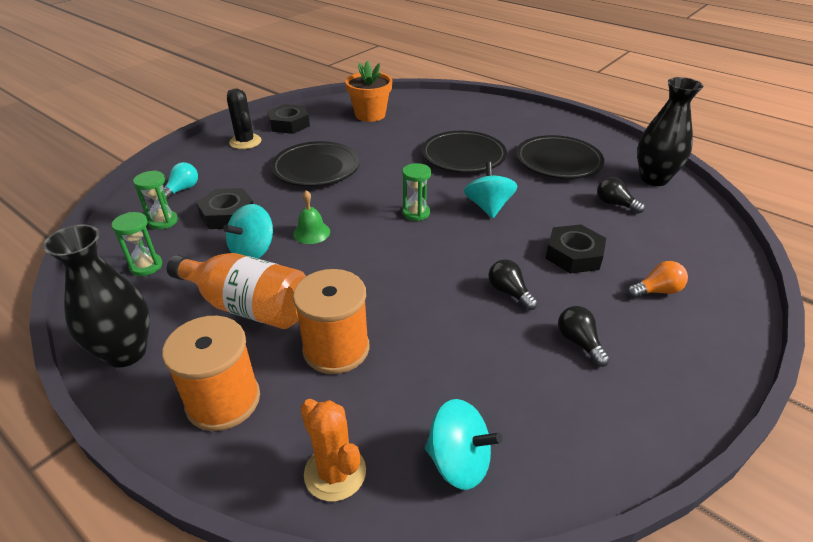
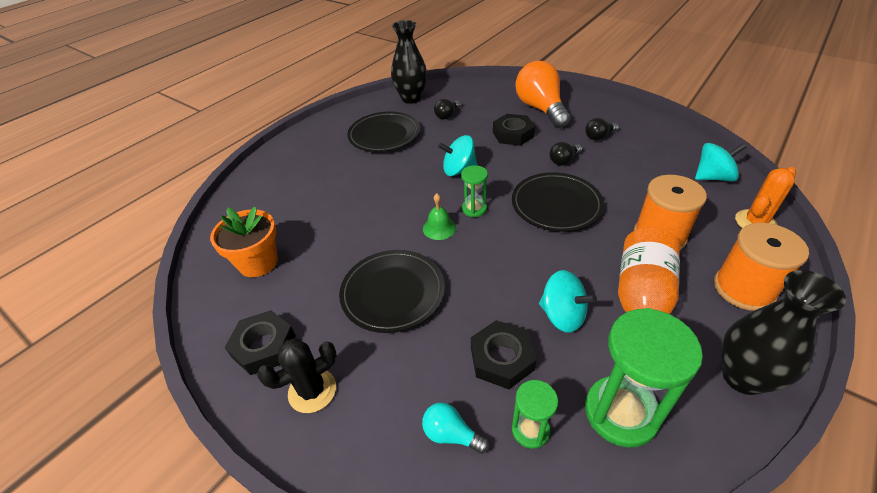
camera: 90 degrees left, 5 degrees up
green hourglass [112,212,162,276] -> green hourglass [585,308,703,447], size x1.90
green bell [293,190,330,244] -> green bell moved to [423,194,456,240]
black plate [422,131,507,173] -> black plate moved to [512,172,604,232]
turquoise spinning top [425,399,502,490] -> turquoise spinning top turned 60 degrees clockwise [695,143,746,182]
orange light bulb [627,261,688,298] -> orange light bulb [515,61,571,128], size x2.19

